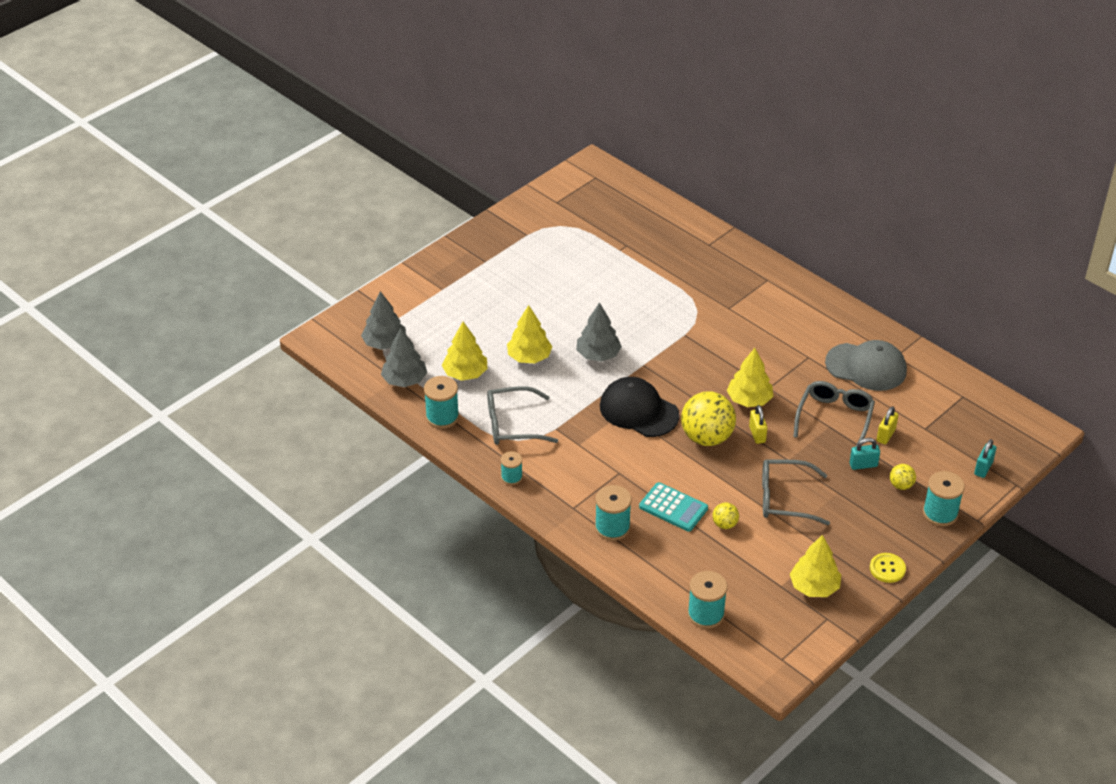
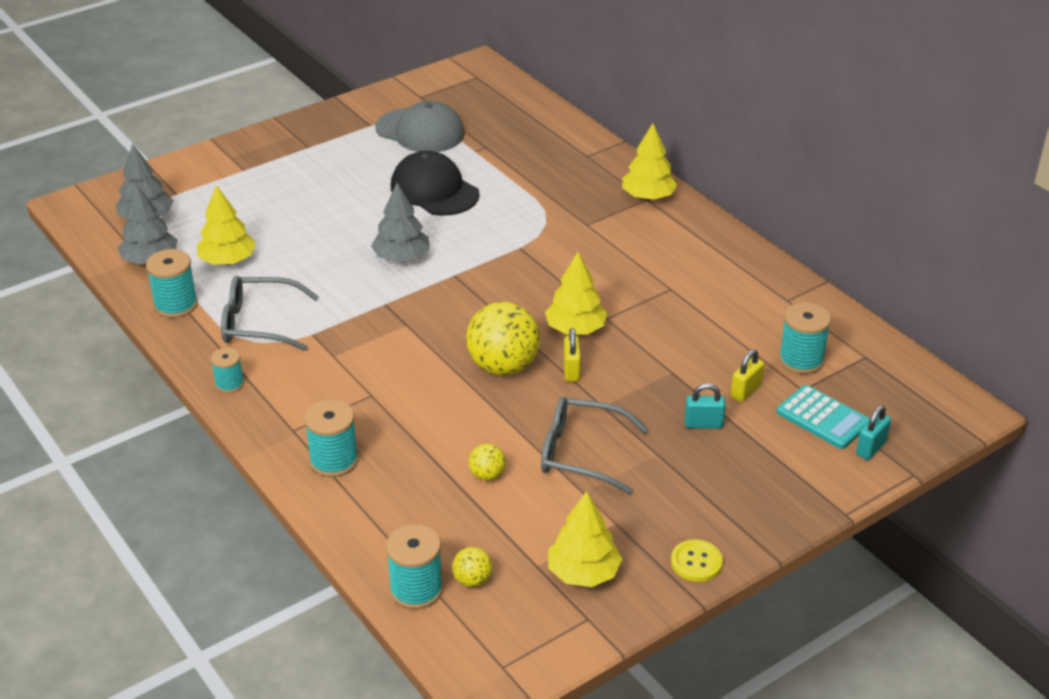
camera: 10 degrees right, 5 degrees down
yellow tree [507,305,553,363] -> yellow tree moved to [622,123,677,200]
black cap [600,377,679,437] -> black cap moved to [391,151,480,216]
turquoise calculator [639,482,708,532] -> turquoise calculator moved to [777,385,870,449]
grey glasses [793,381,875,447] -> none
grey cap [825,340,907,391] -> grey cap moved to [375,101,465,152]
yellow ball [890,464,916,490] -> yellow ball moved to [452,547,492,587]
turquoise spool [923,471,965,526] -> turquoise spool moved to [779,302,831,374]

